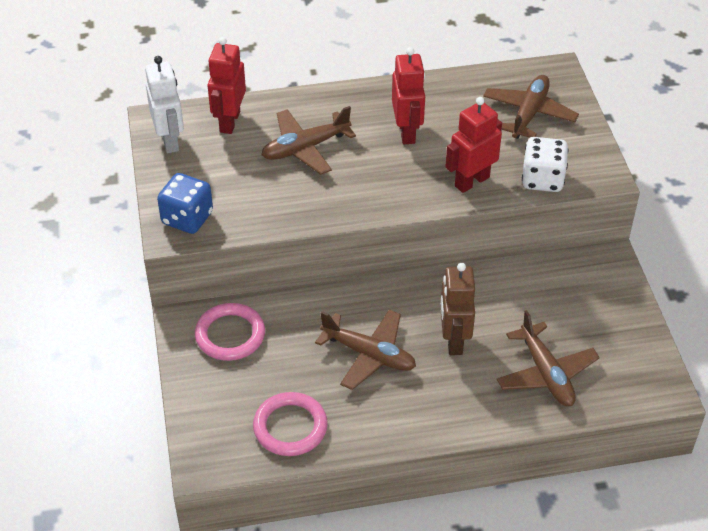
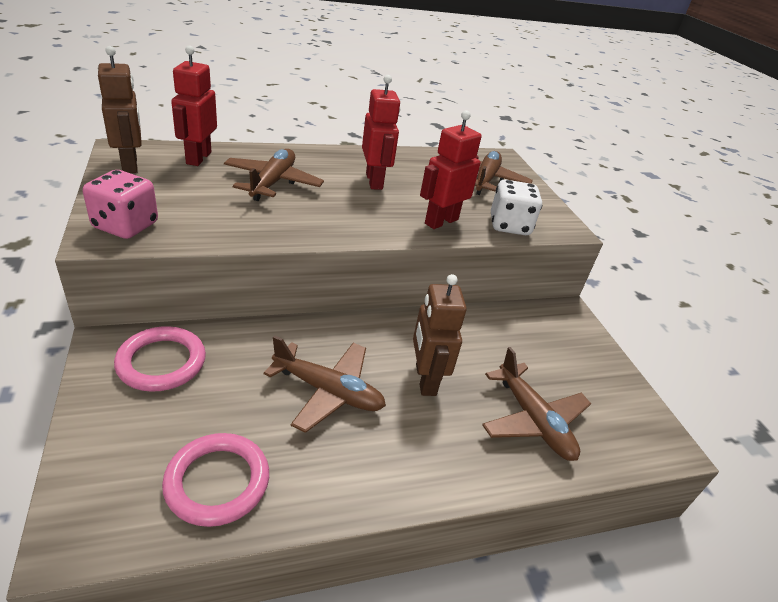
camera: 10 degrees left, 10 degrees down
white robot [145,56,184,153] -> brown robot [98,46,142,173]
blue dice [157,173,213,234] -> pink dice [83,170,158,239]
brown plane [261,106,356,175] -> brown plane turned 135 degrees clockwise [224,149,324,201]

